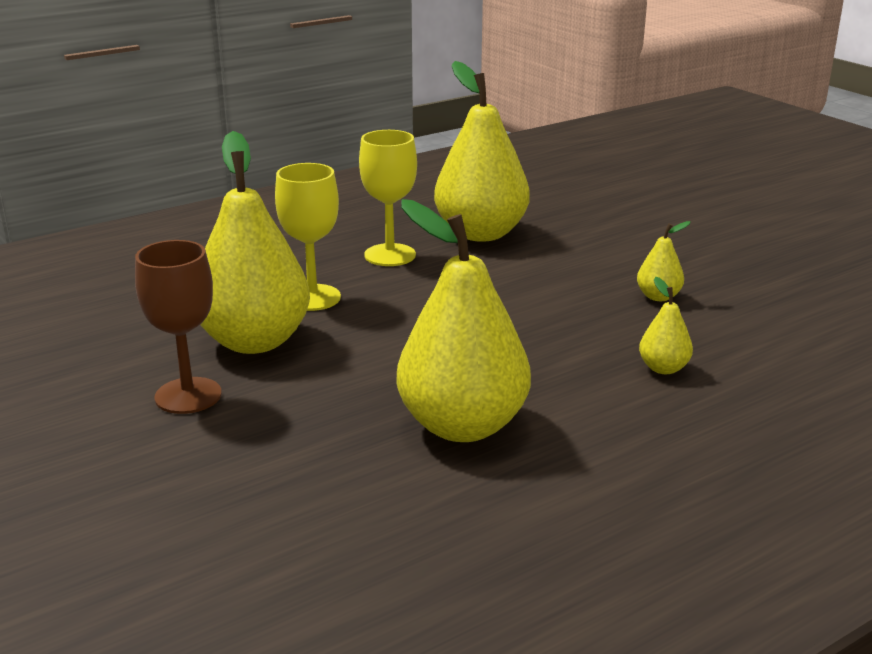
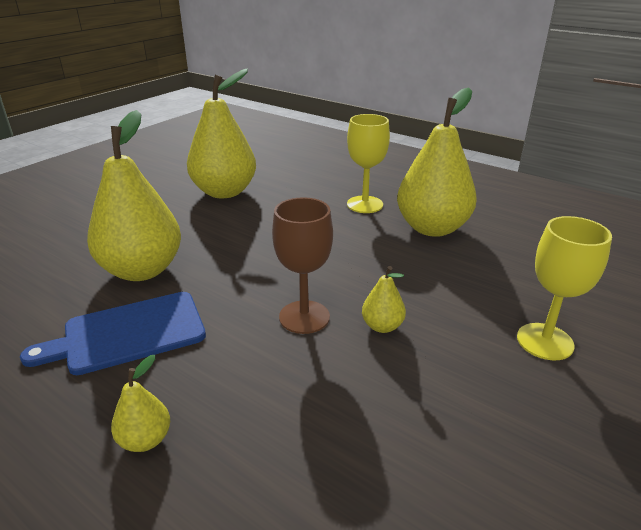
camera: 70 degrees right, 5 degrees up
brown goblet [135,240,222,414] -> brown goblet moved to [272,197,333,334]
yellow goblet [275,163,341,311] -> yellow goblet moved to [517,216,612,360]
yellow pear [639,277,693,374] -> yellow pear moved to [111,355,170,452]
none -> blue cutting board [20,292,206,375]

